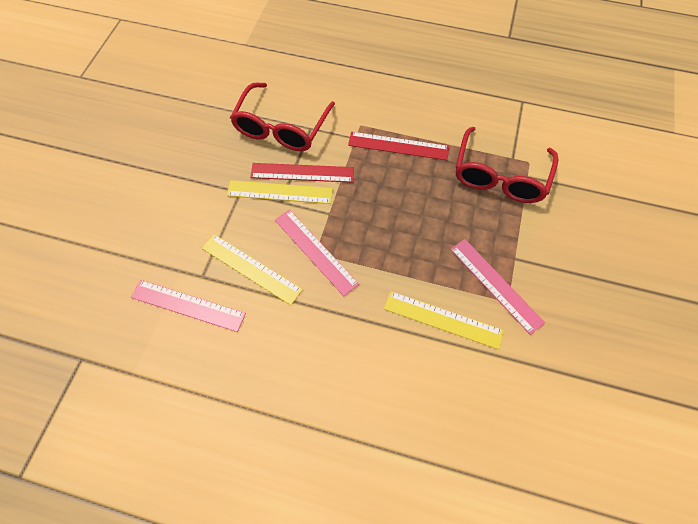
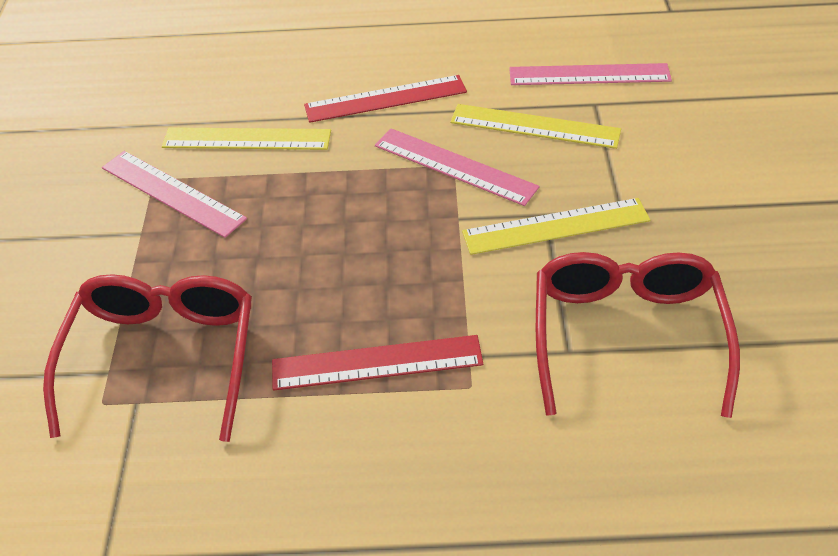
camera: 165 degrees right, 15 degrees down
red ruler [250,163,354,183] -> red ruler moved to [304,75,467,123]

